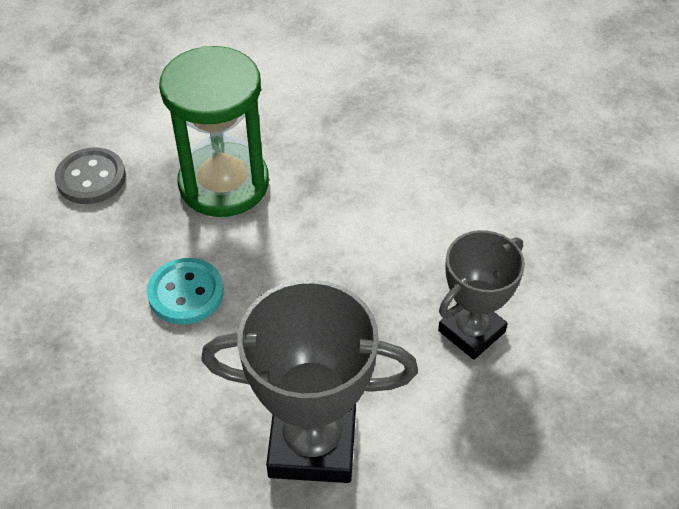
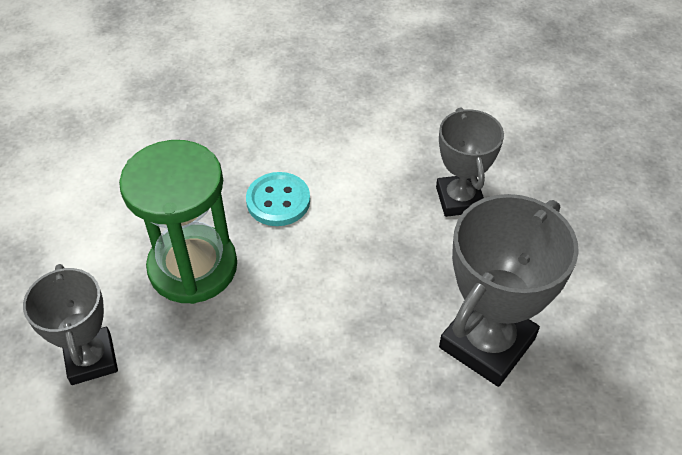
camera: 55 degrees left, 0 degrees up
grey button [55,147,126,204] -> grey trophy [23,264,118,385]
turquoise button [147,258,224,325] -> turquoise button moved to [246,172,310,226]

